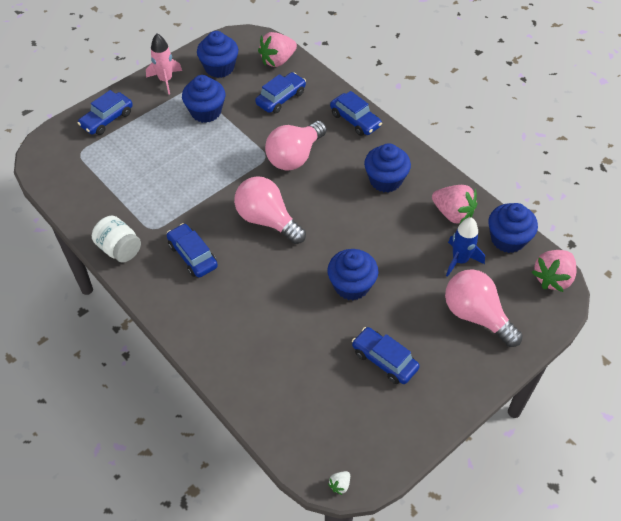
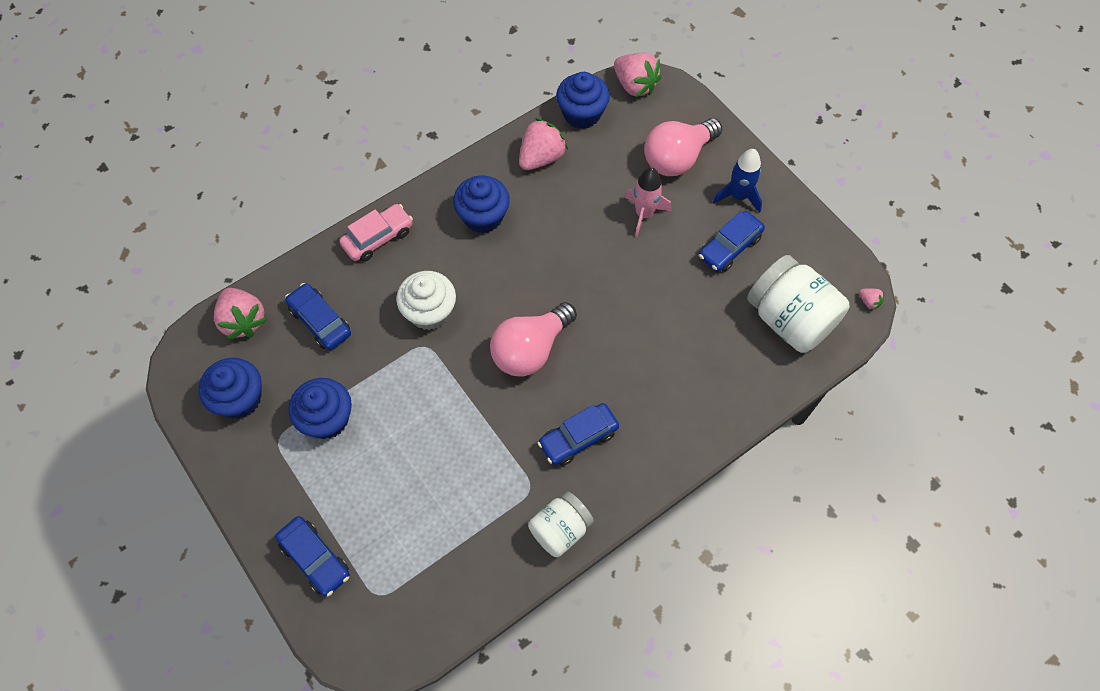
camera: 85 degrees left, 10 degrees up
pink rocket [146,34,182,95] -> pink rocket moved to [625,168,671,237]
pink light bulb [265,121,327,170] -> white cupcake [396,271,456,330]
blue cupcake [327,249,378,300] -> none
white strawberry [328,471,350,495] -> pink strawberry [859,288,884,310]
blue car [330,91,382,136] -> pink car [339,204,413,262]
blue rocket [446,217,485,277] -> blue rocket moved to [713,149,762,213]
none -> white jar [747,255,849,353]

